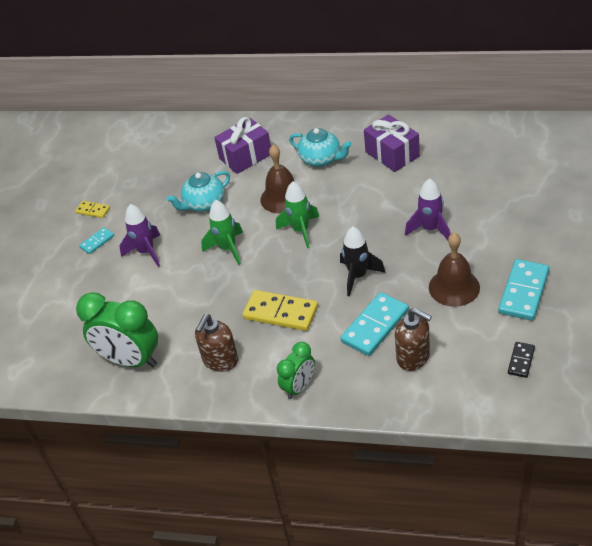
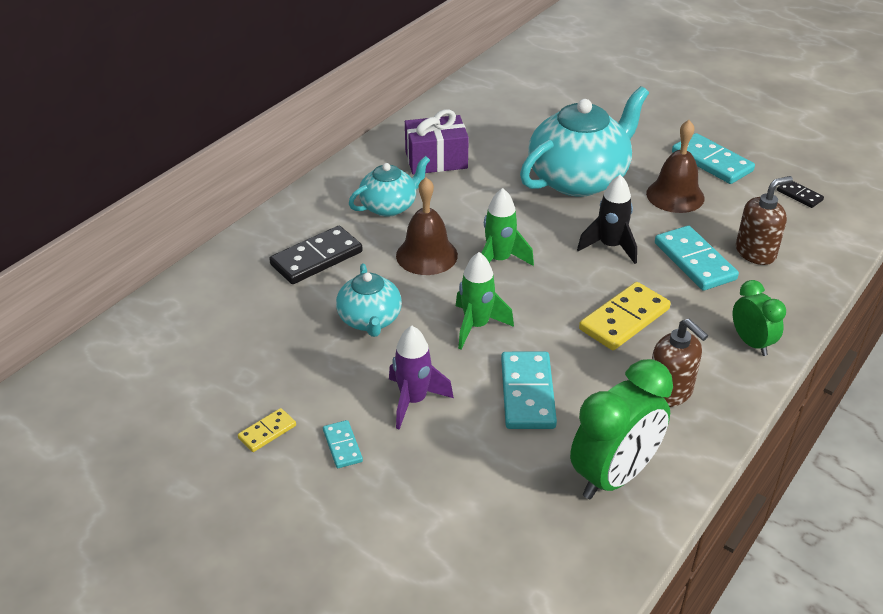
camera: 70 degrees left, 5 degrees down
purple gift [214,117,271,174] -> black domino [269,226,363,284]
purple rocket [405,178,450,240] -> turquoise teapot [520,86,649,197]
none -> turquoise domino [501,352,557,429]

